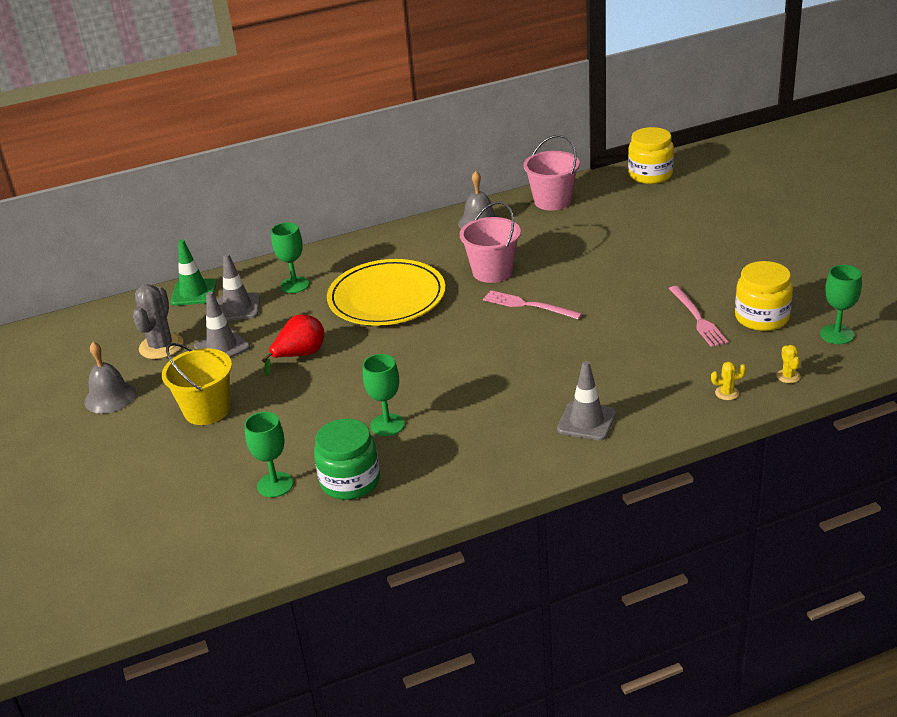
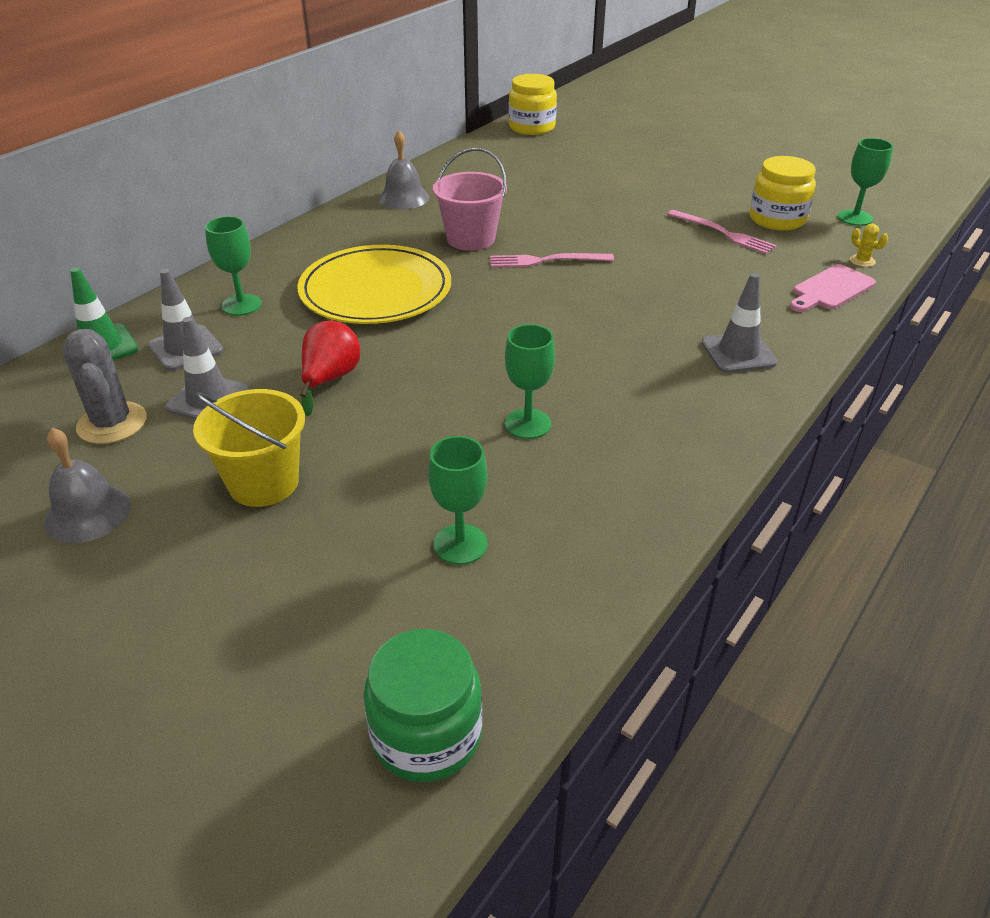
camera: 35 degrees left, 5 degrees up
green jar [314,419,380,500] -> green jar moved to [364,629,482,782]
pink bucket [523,135,580,211] -> none
yellow cactus [711,362,746,400] -> pink cutting board [790,264,876,312]

